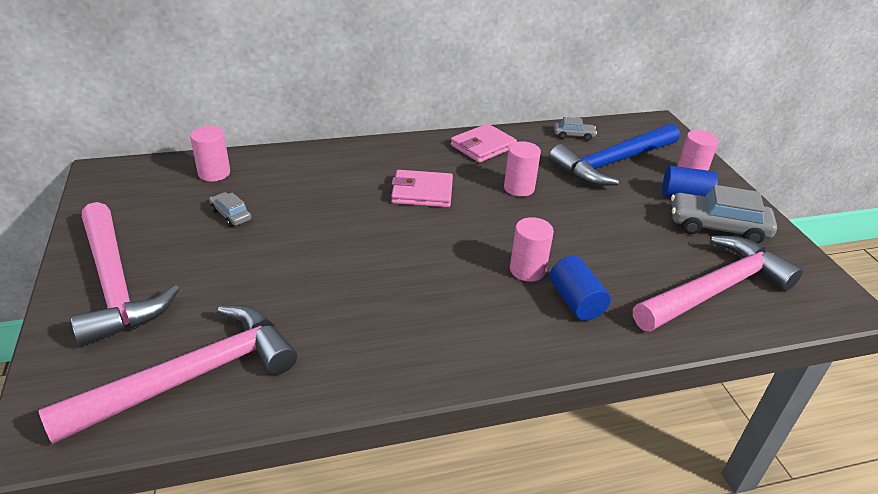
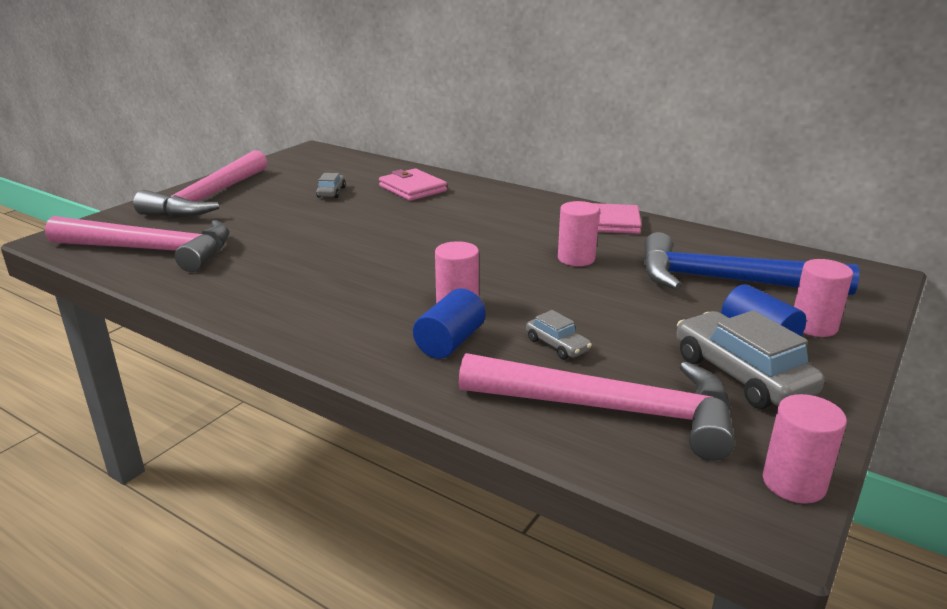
camera: 50 degrees right, 10 degrees down
pink cylinder [190,126,230,182] -> pink cylinder moved to [763,394,847,504]
pink wallet [391,170,453,207] -> pink wallet moved to [379,169,447,201]
grey car [554,117,597,141] -> grey car moved to [526,310,592,360]

